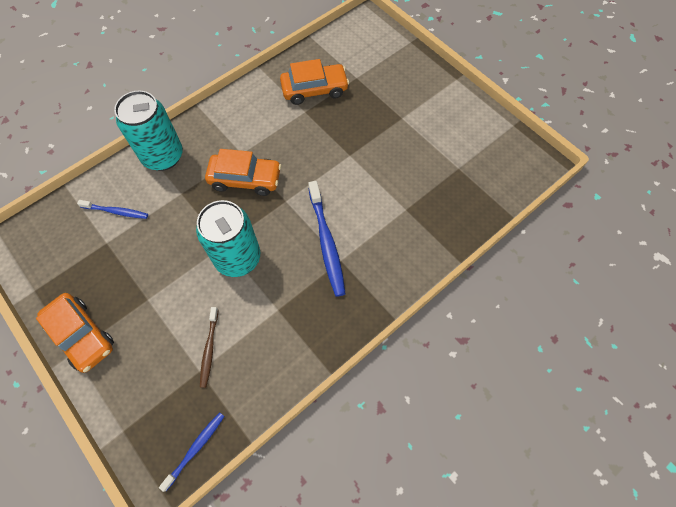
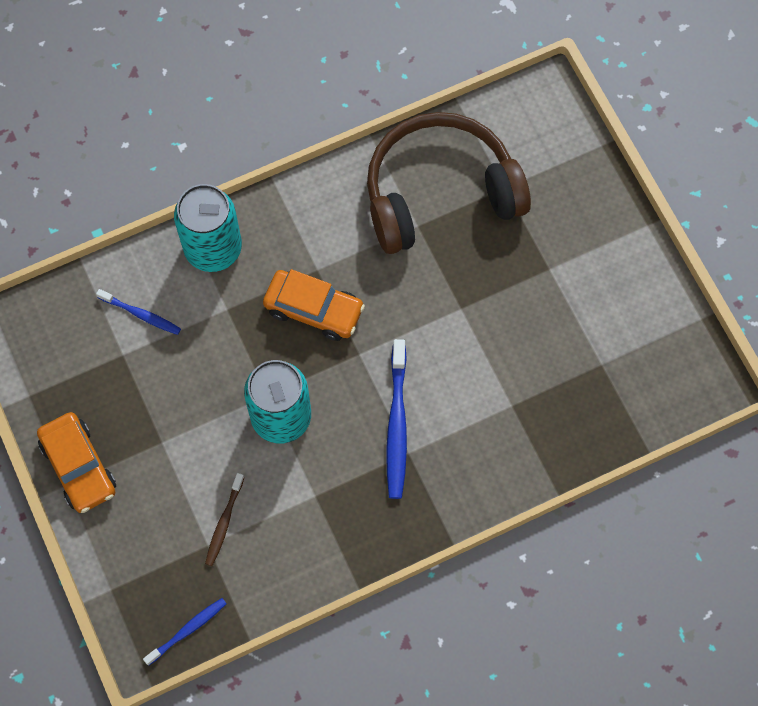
camera: 15 degrees right, 5 degrees up
orange car [280,59,349,105] -> brown headphones [367,112,531,254]

